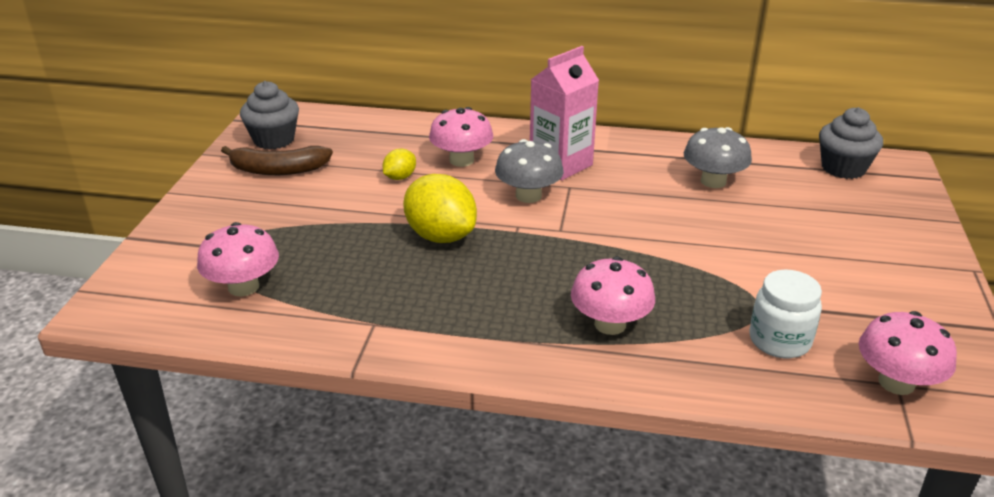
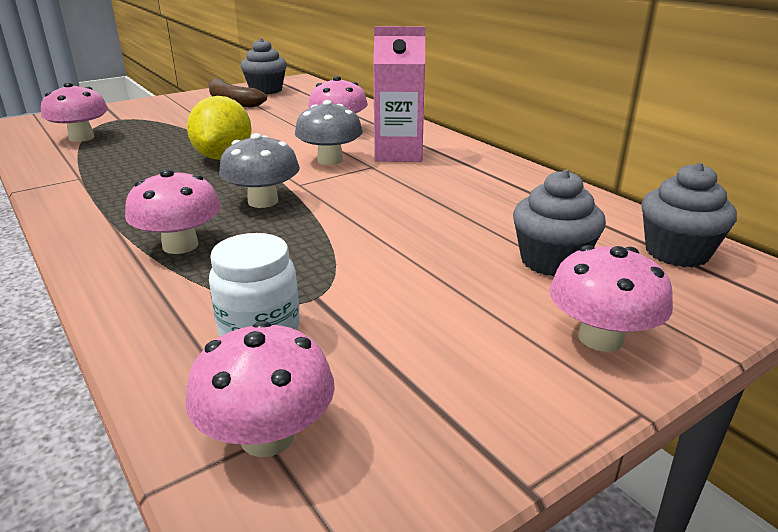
camera: 45 degrees right, 5 degrees down
yellow lemon [383,149,416,180] -> none
grey mushroom [684,127,752,188] -> grey mushroom moved to [219,133,300,208]
none -> grey cupcake [513,169,606,277]
none -> pink mushroom [549,245,673,352]

